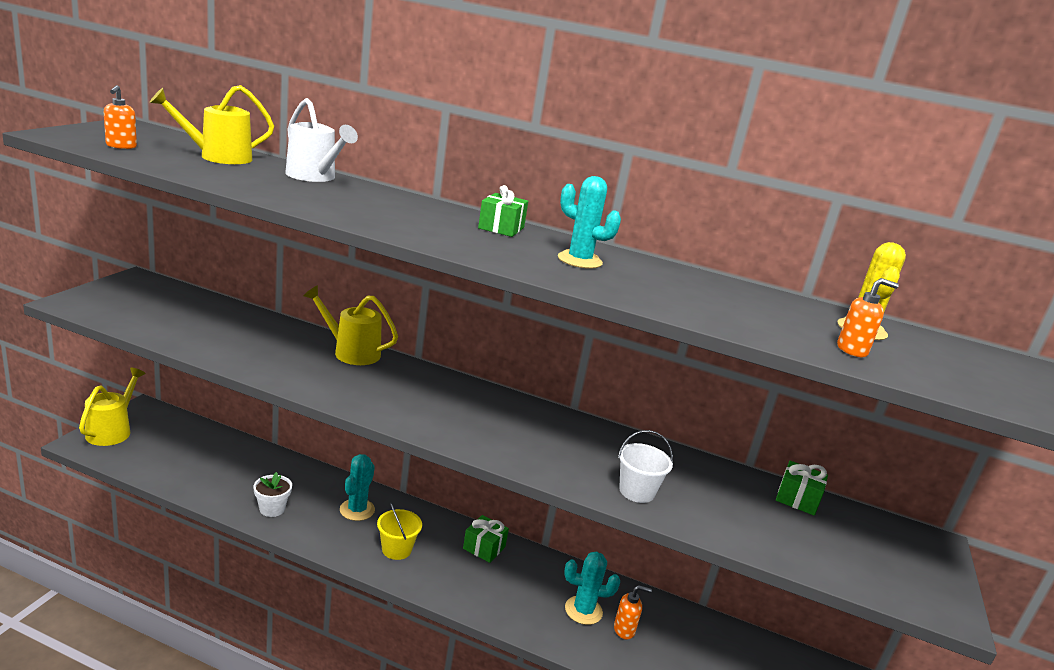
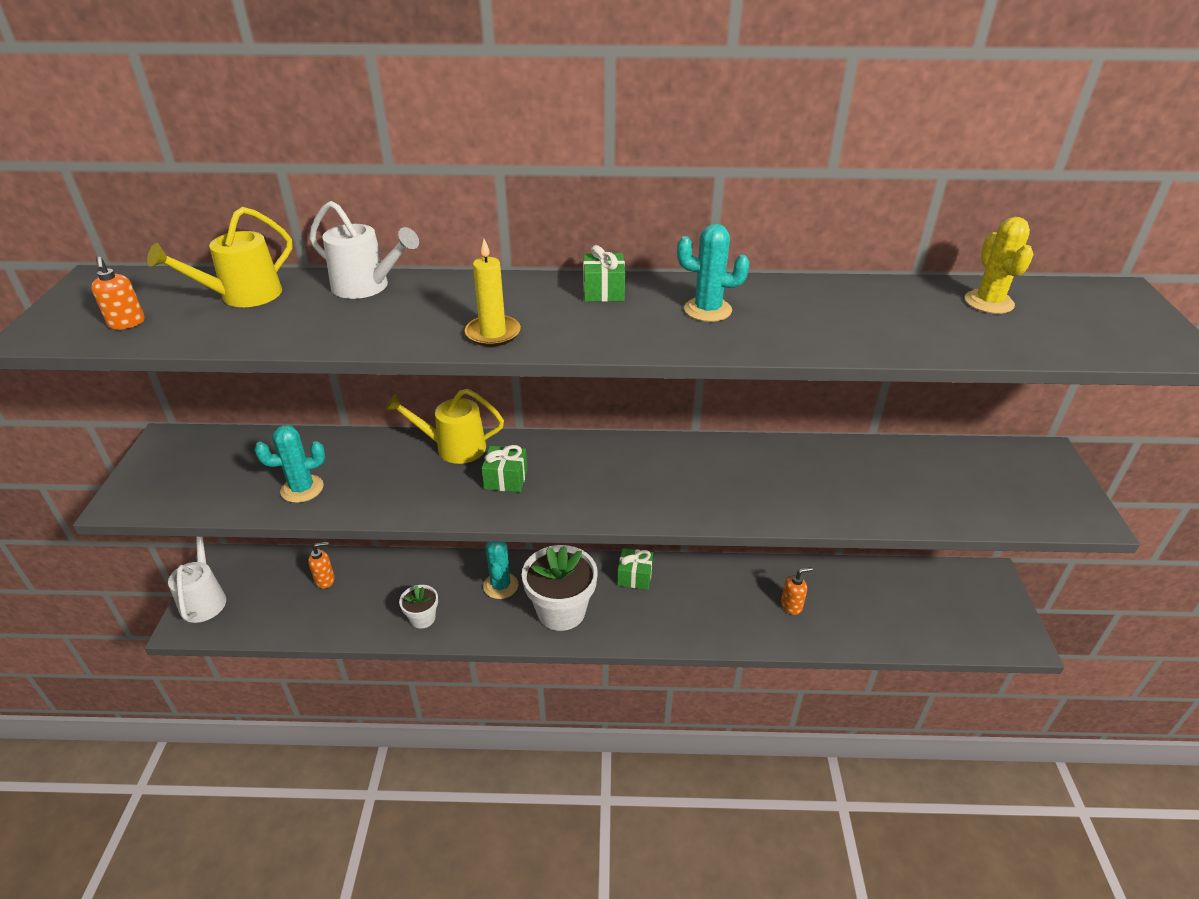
camera: 15 degrees left, 15 degrees up
yellow watering can [79,368,146,446] -> white watering can [168,537,226,623]
yellow bucket [377,502,422,560] -> white flower pot [522,545,598,631]
turquoise cactus [564,551,620,625] -> turquoise cactus moved to [255,425,325,503]
white bucket [618,430,673,503] -> none
green gift [776,461,828,516] -> green gift moved to [482,445,528,492]
orange soap dispenser [837,278,899,357] -> orange soap dispenser moved to [308,542,335,589]
none -> yellow candle [465,239,521,347]

